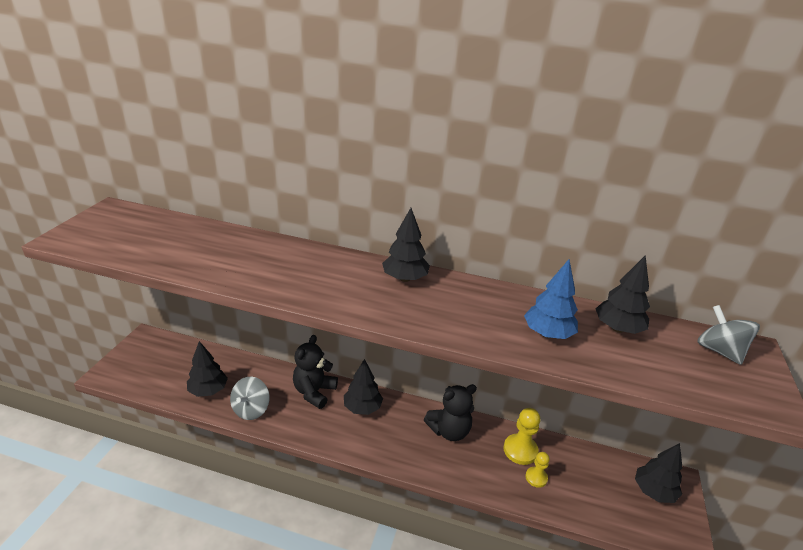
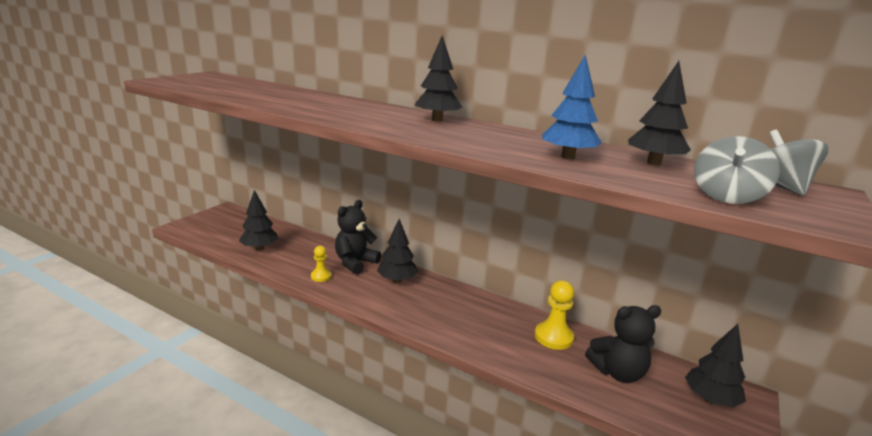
camera: 15 degrees right, 10 degrees down
grey spinning top [230,377,270,420] -> grey spinning top moved to [694,136,780,204]
black teddy bear [424,384,477,441] -> black teddy bear moved to [585,305,662,383]
yellow pawn [525,452,550,488] -> yellow pawn moved to [311,246,331,282]

